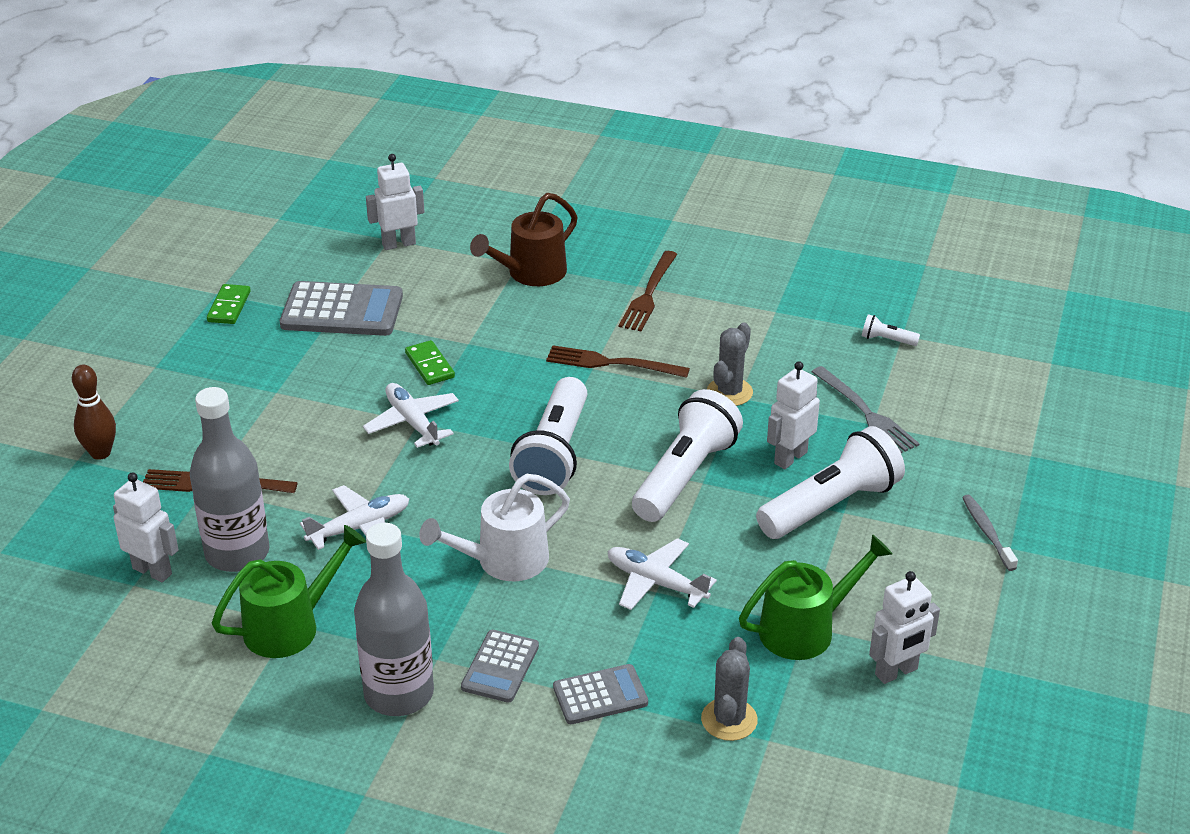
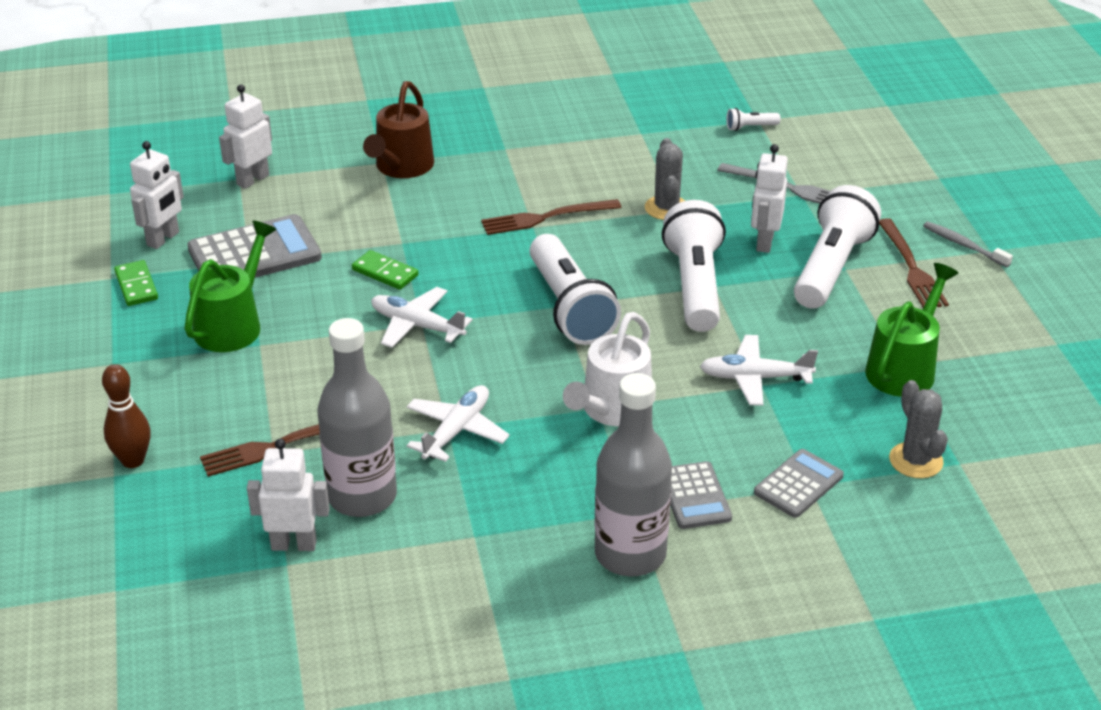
camera: 30 degrees left, 0 degrees up
green watering can [211,525,366,658] -> green watering can moved to [184,221,277,352]
brown fork [619,251,677,331] -> brown fork moved to [879,218,949,307]
white robot [869,571,940,684] -> white robot moved to [130,141,184,249]

